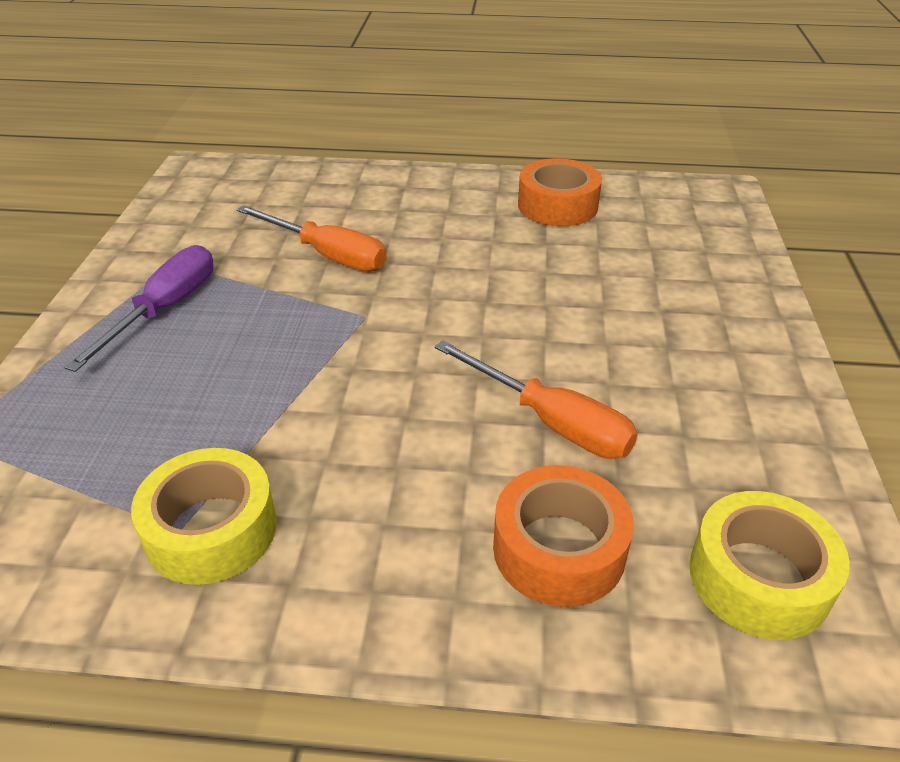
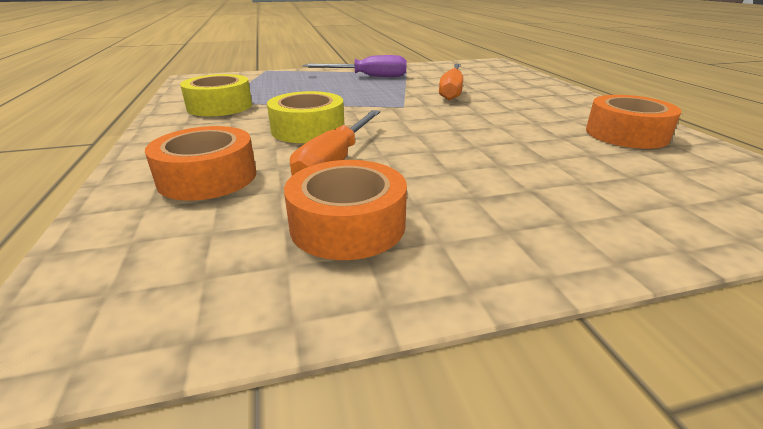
camera: 70 degrees right, 10 degrees down
yellow tape [690,491,850,640] -> yellow tape moved to [267,91,344,143]
none -> orange tape [284,160,407,260]

